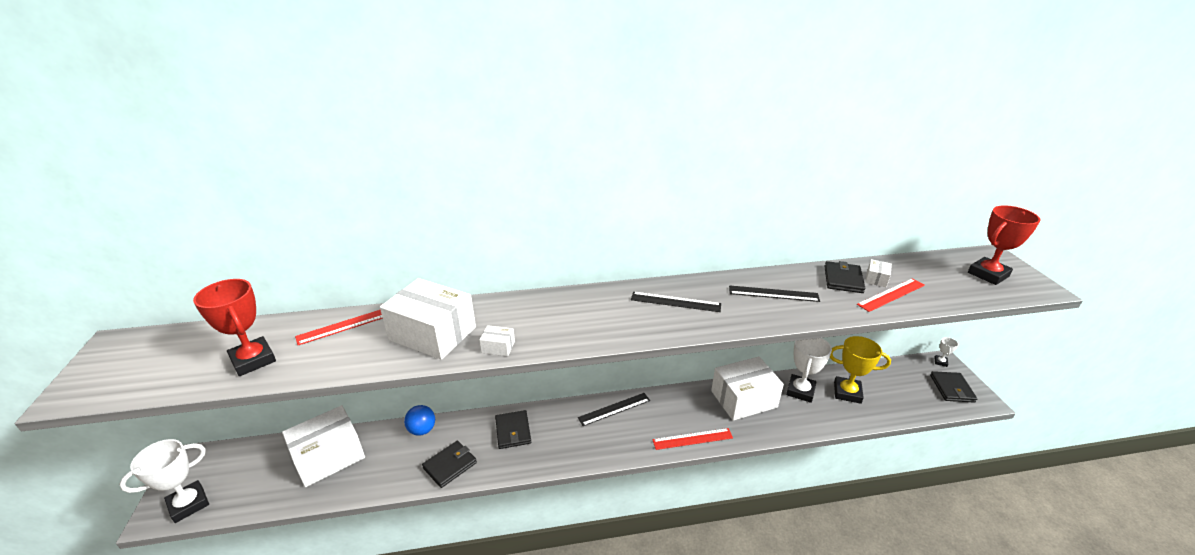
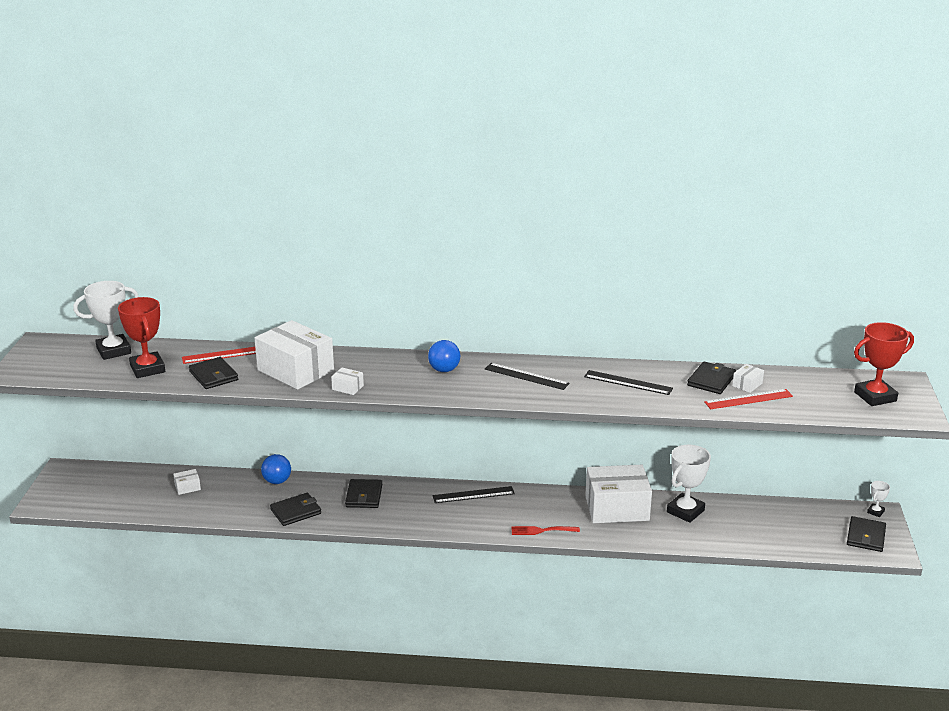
camera: 15 degrees right, 5 degrees down
white trophy [119,439,209,523] -> white trophy moved to [73,281,139,360]
white box [282,405,365,487] -> white box [173,469,201,495], size x0.40
red ruler [652,428,733,450] -> red fork [511,526,580,535]
yellow trophy [830,336,891,404] -> none
none -> black wallet [189,357,238,389]
none -> blue ball [428,340,460,372]

